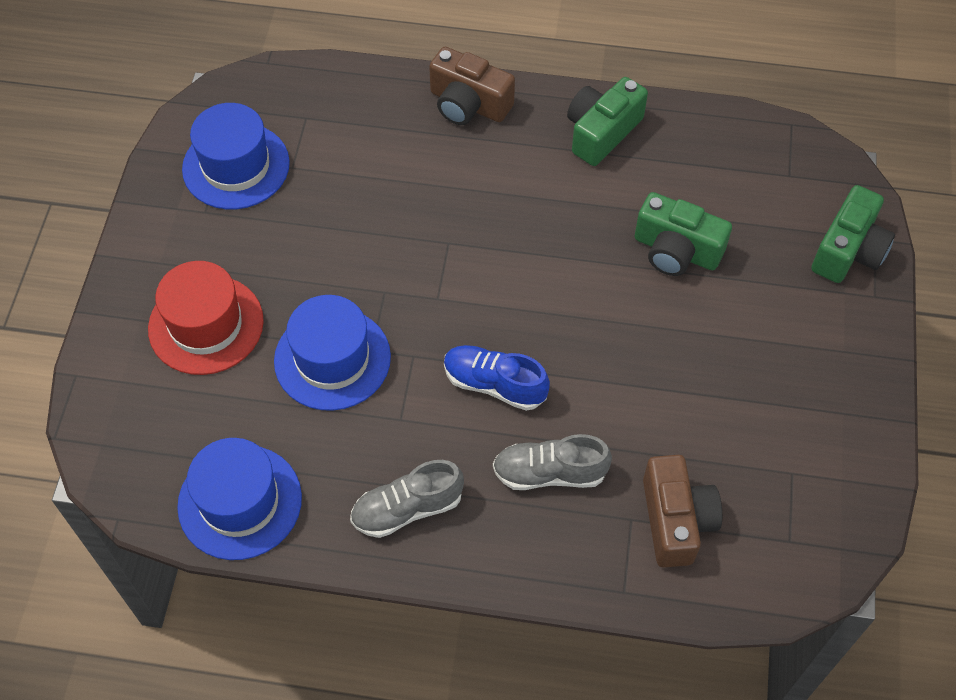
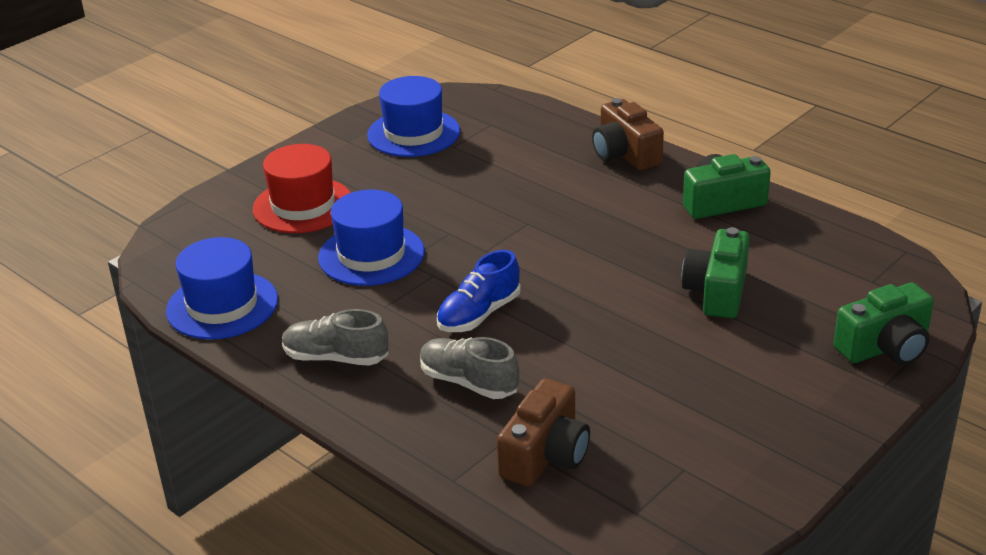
camera: 35 degrees right, 25 degrees down
blue shoe [444,345,550,411] -> blue shoe turned 105 degrees counterclockwise [437,250,521,332]
green camera [635,192,732,276] -> green camera turned 45 degrees clockwise [682,227,750,318]

